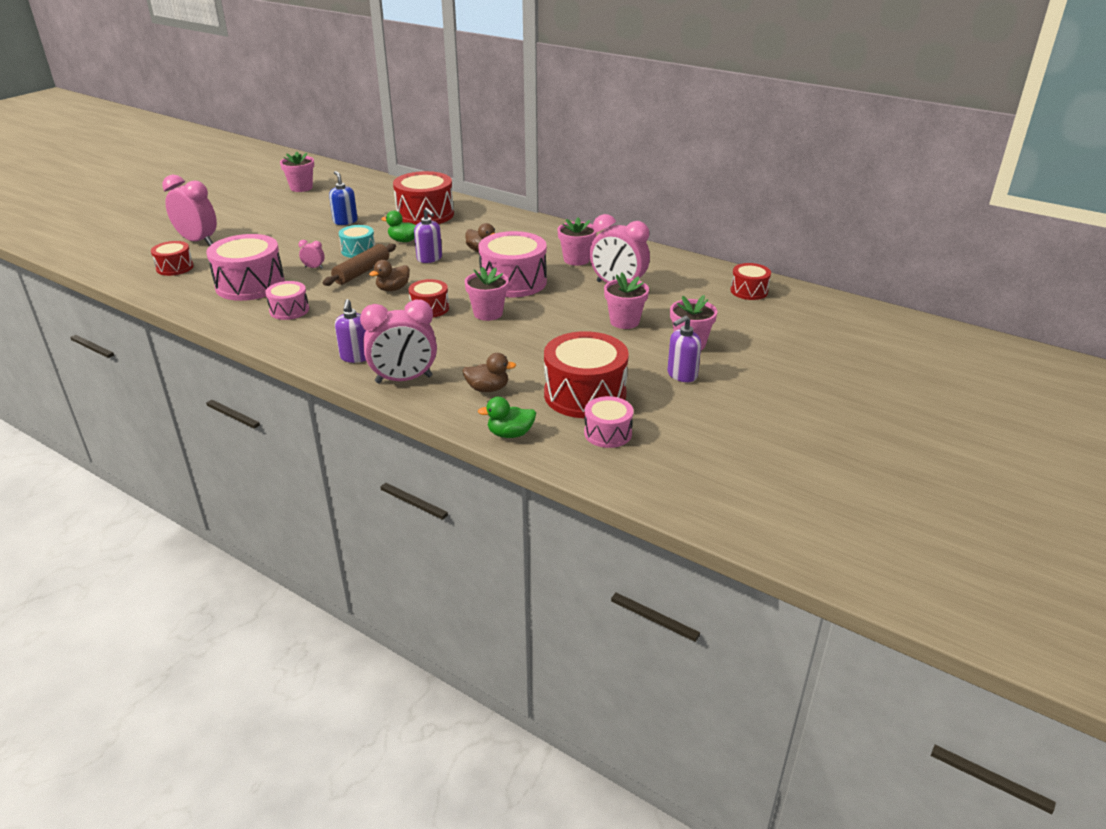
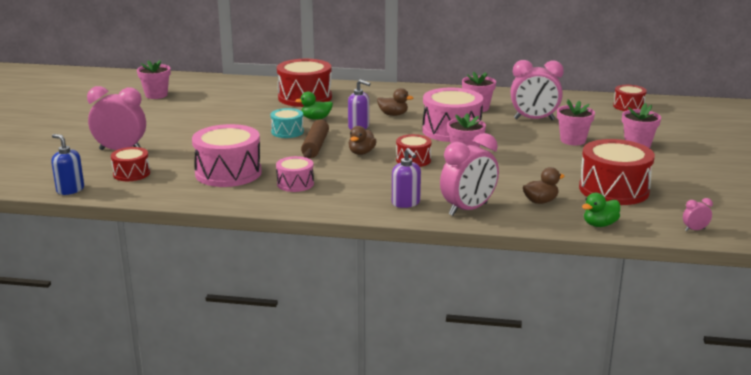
camera: 25 degrees left, 10 degrees down
pink clock [299,240,325,269] -> pink clock moved to [683,198,713,231]
blue soap dispenser [329,171,358,225] -> blue soap dispenser moved to [51,134,84,195]
pink drum [584,396,633,448] -> none
purple soap dispenser [667,315,701,382] -> none

